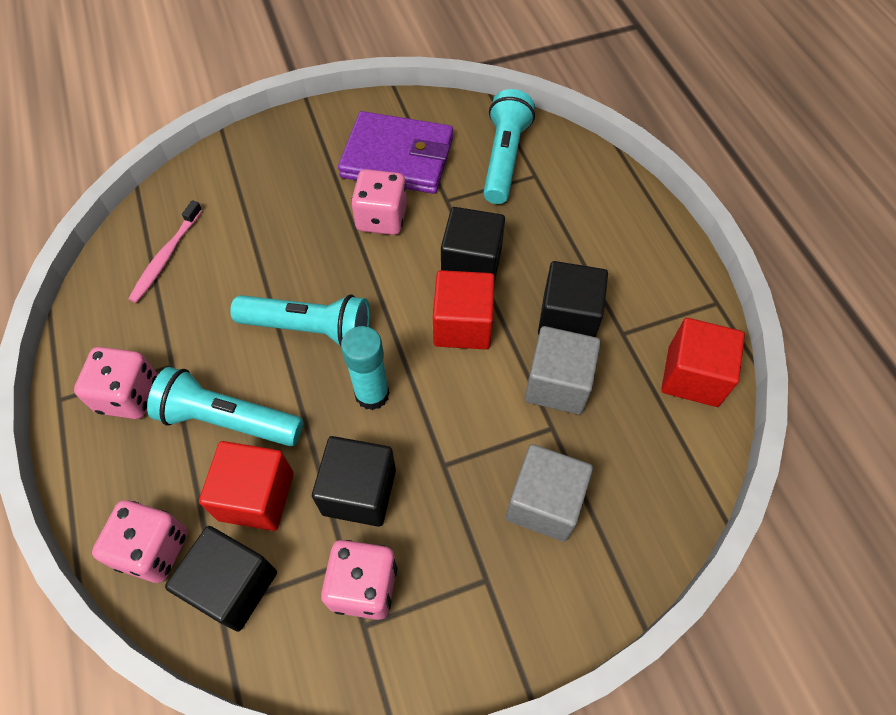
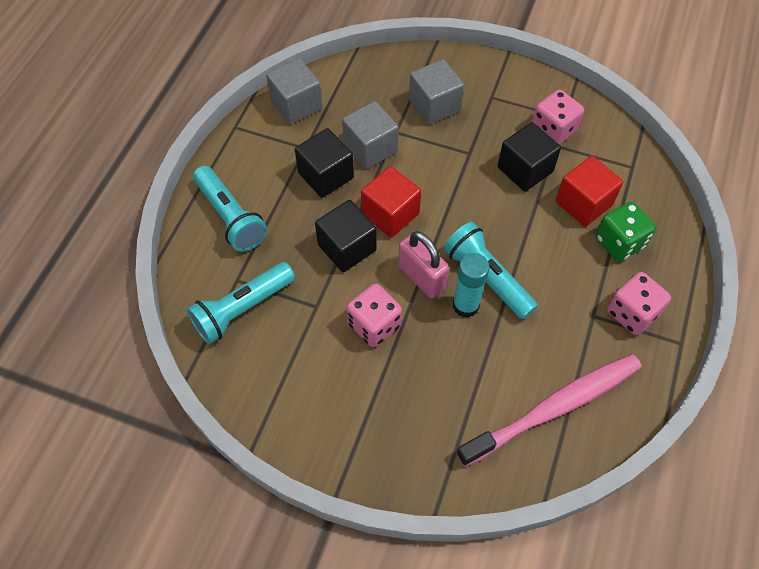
camera: 140 degrees left, 0 degrees up
pink dice [92,500,188,583] -> none
pink toothbrush [128,200,202,303] -> pink toothbrush [456,354,641,467], size x1.87
turquoise flashlight [147,367,303,446] -> turquoise flashlight moved to [193,166,267,252]
black cube [165,526,277,632] -> none
purple wallet [338,111,453,194] -> none
turquoise glue stick [341,326,390,410] -> turquoise glue stick moved to [453,253,490,318]
red cube [661,318,745,407] -> grey cube [266,58,322,124]
none -> pink padlock [398,231,449,298]
none -> green dice [596,202,656,261]

